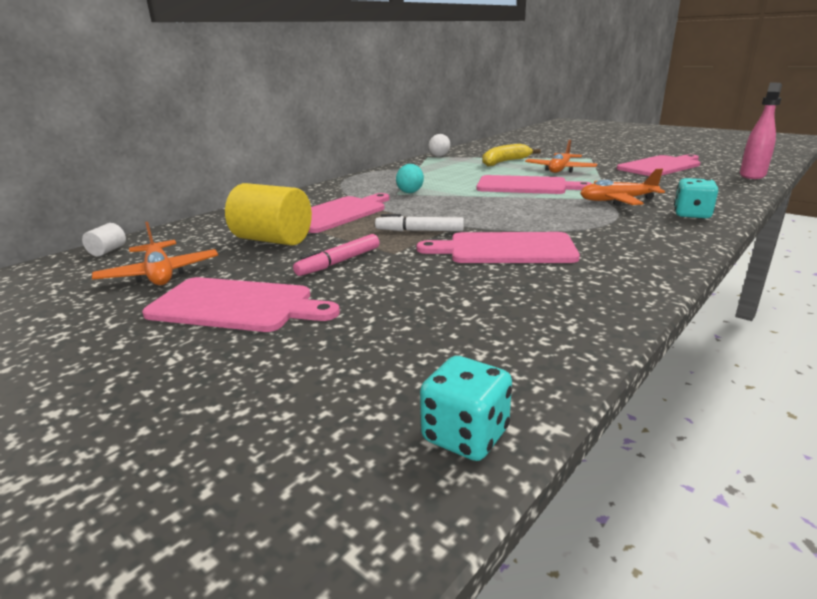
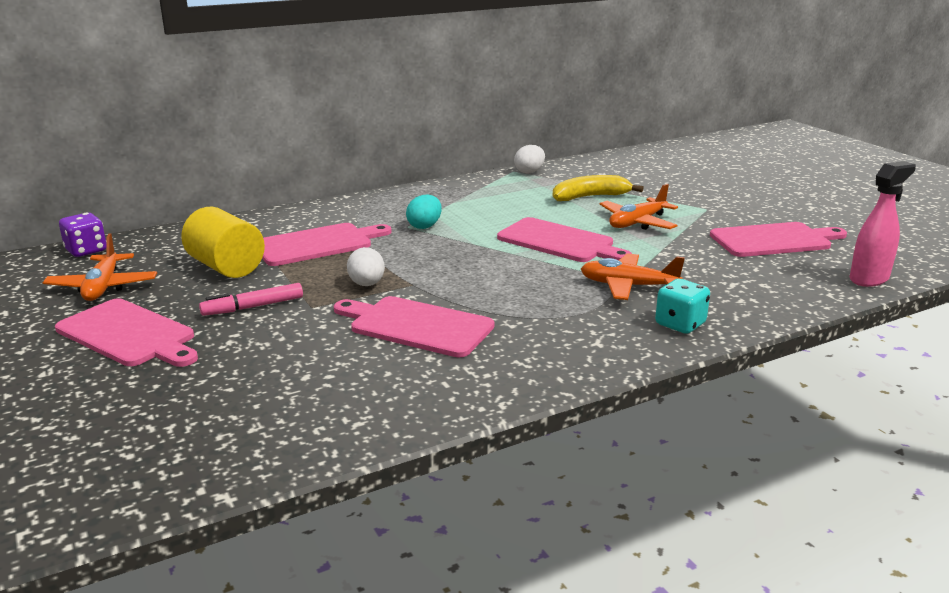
camera: 20 degrees right, 0 degrees up
white cylinder [82,223,126,256] -> purple dice [59,212,107,257]
white marker [375,214,464,231] -> white egg [347,247,385,286]
turquoise dice [420,356,512,461] -> none

